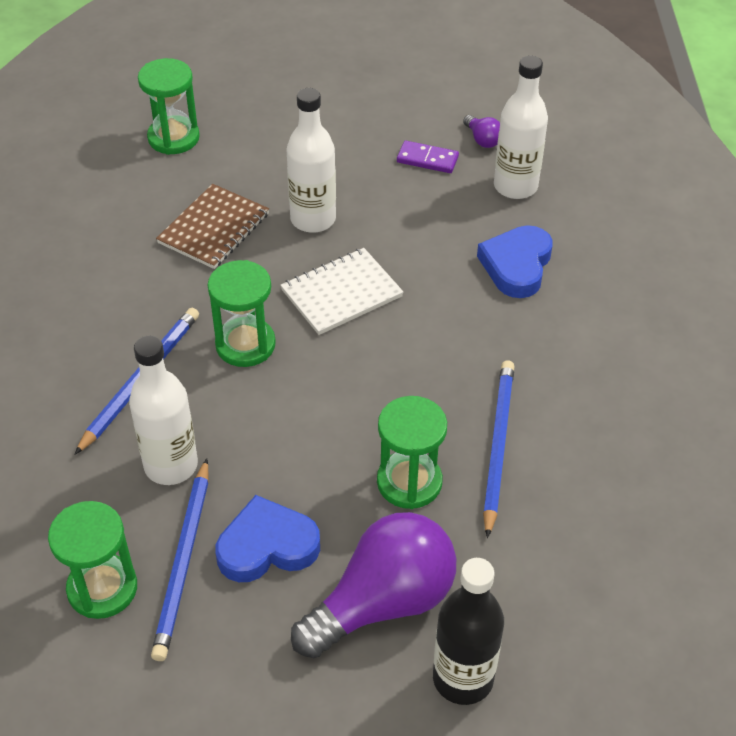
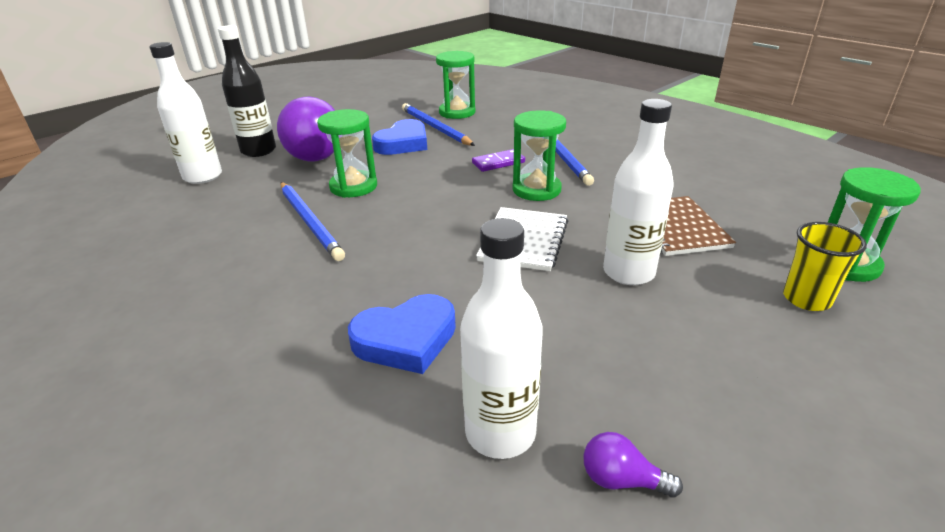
camera: 140 degrees right, 15 degrees down
white bottle [129,336,198,485] -> white bottle moved to [149,42,222,184]
purple domino [397,141,459,173] -> purple domino moved to [472,149,525,172]
blue heart [477,225,553,298] -> blue heart turned 90 degrees clockwise [348,294,456,374]
none -> yellow cup [783,222,867,311]

